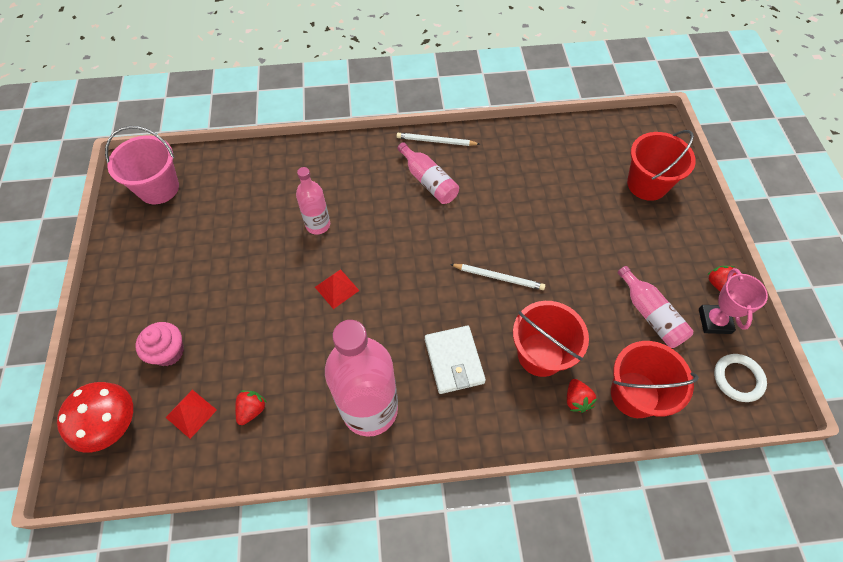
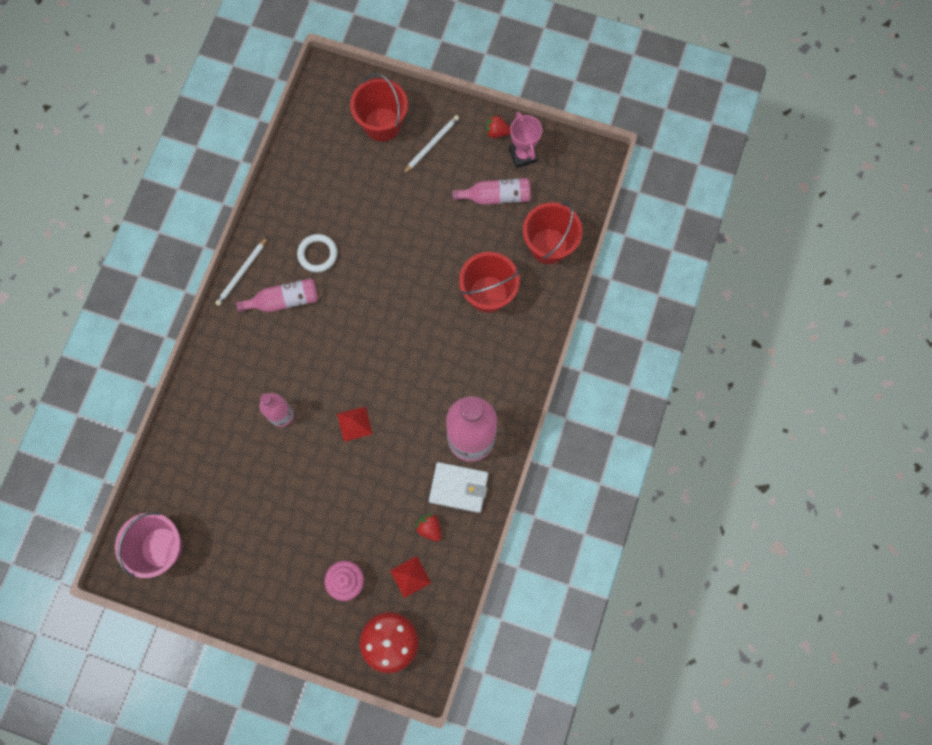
camera: 65 degrees left, 15 degrees up
white wallet [425,326,486,394] -> white wallet moved to [429,462,489,513]
white pencil [450,264,545,290] -> white pencil moved to [403,115,459,174]
red strawberry [567,379,597,413] -> none
pink trophy [699,268,768,334] -> pink trophy turned 45 degrees clockwise [509,112,542,168]
white ring [714,354,767,402] -> white ring moved to [297,234,338,272]

